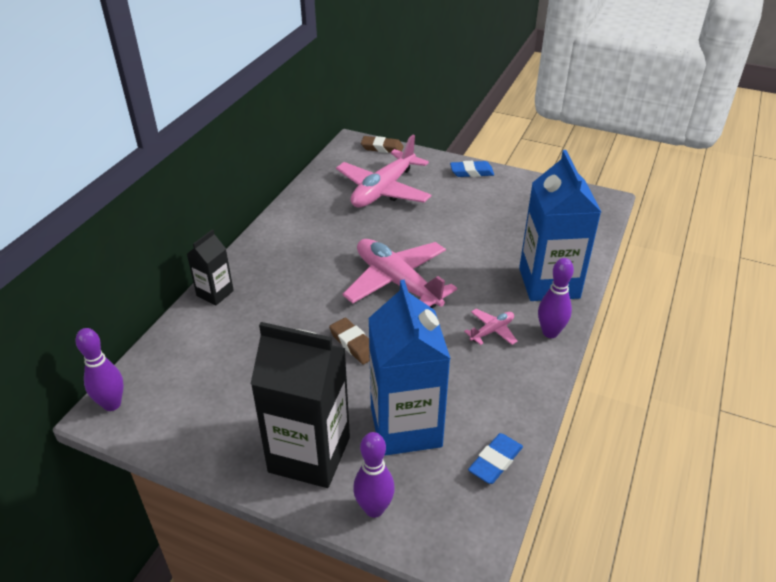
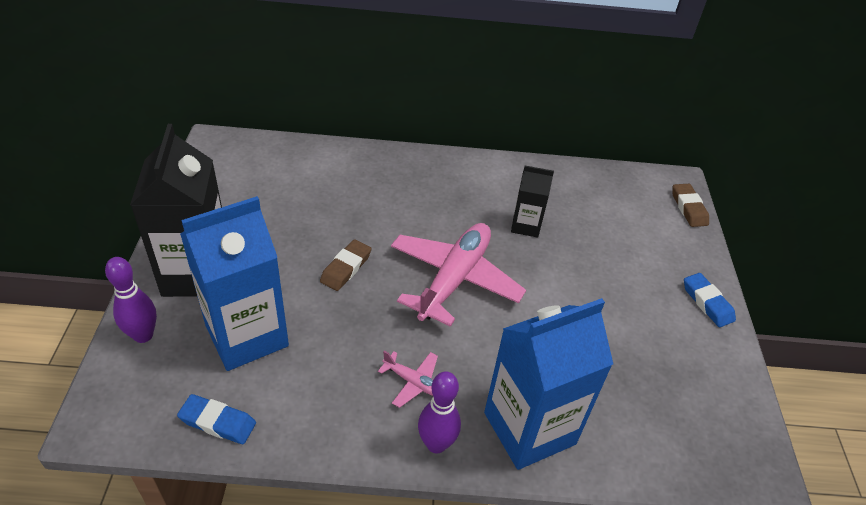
camera: 65 degrees right, 5 degrees up
purple bowling pin [76,328,124,411] -> none
black carton [187,229,234,305] -> black carton moved to [511,166,554,238]
pink plane [336,135,432,207] -> none

